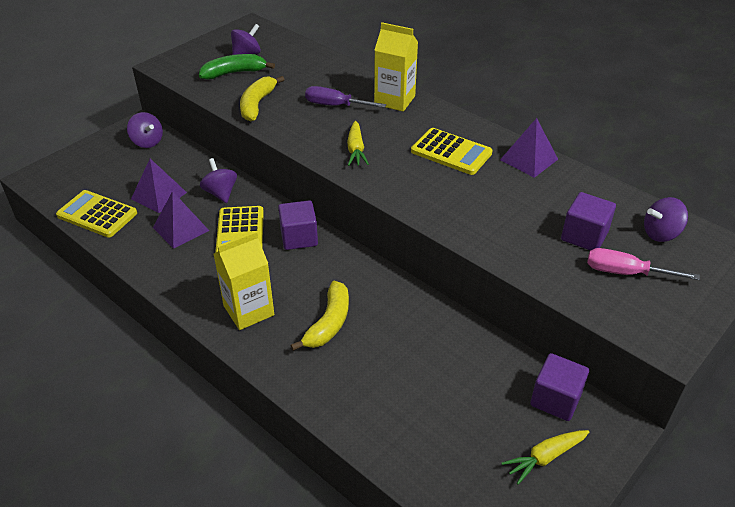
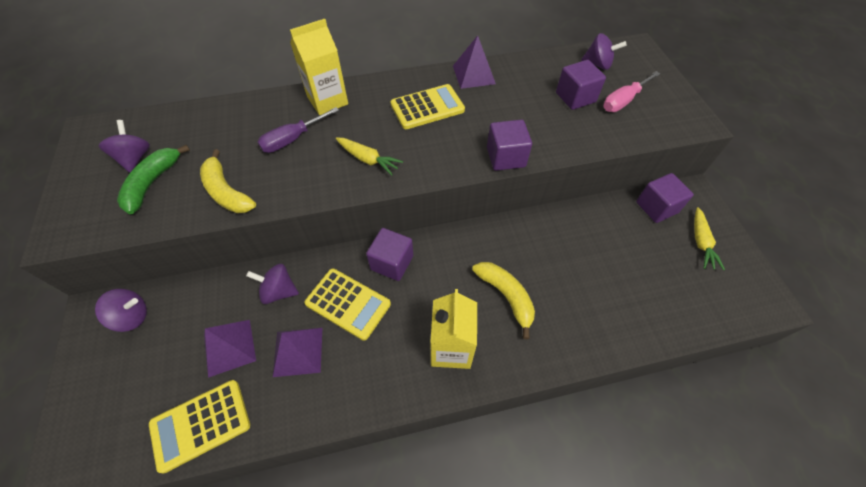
camera: 55 degrees left, 15 degrees up
purple spinning top [644,197,688,242] -> purple spinning top turned 90 degrees counterclockwise [581,33,627,70]
none -> purple cube [487,120,532,171]

